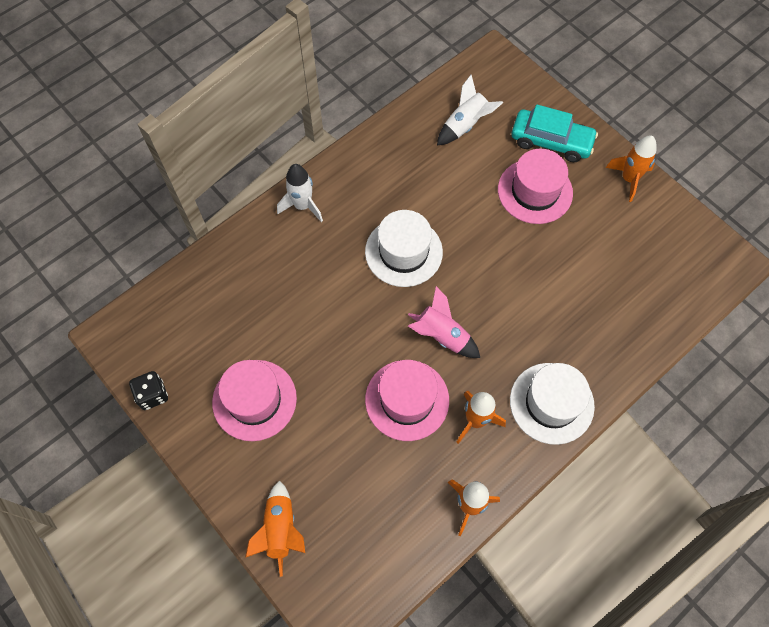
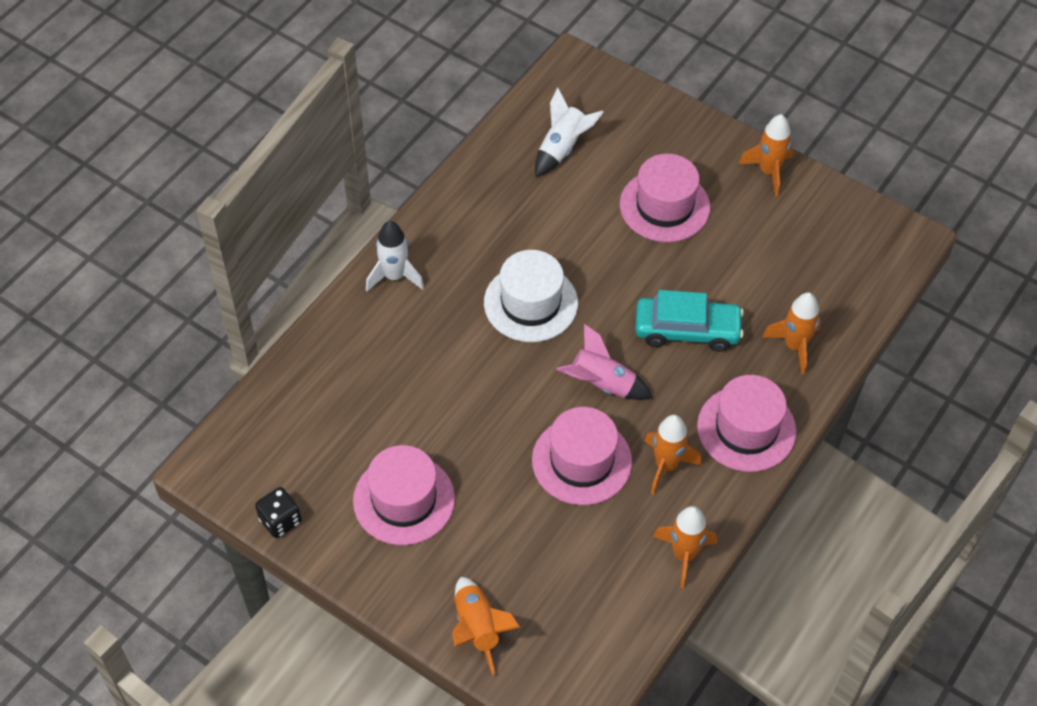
camera: 15 degrees left, 10 degrees down
white hat [510,363,595,445] -> pink hat [697,375,796,472]
turquoise car [512,104,598,162] -> turquoise car moved to [635,290,744,352]
none -> orange rocket [762,292,821,375]

